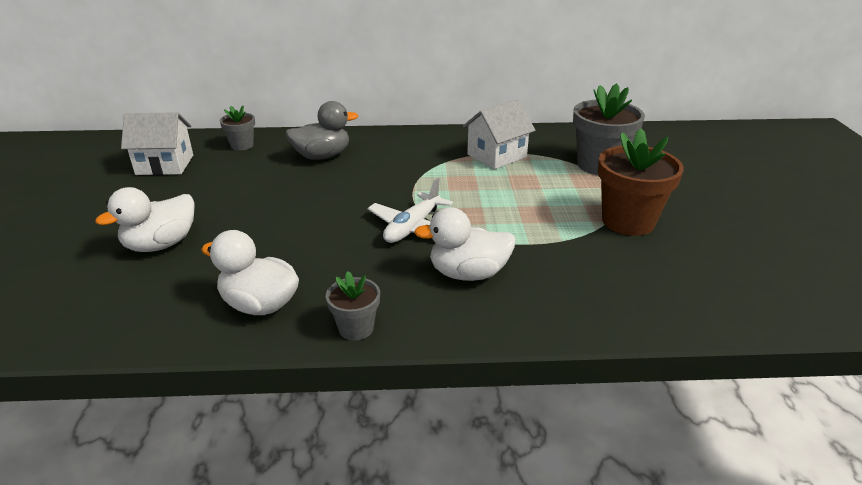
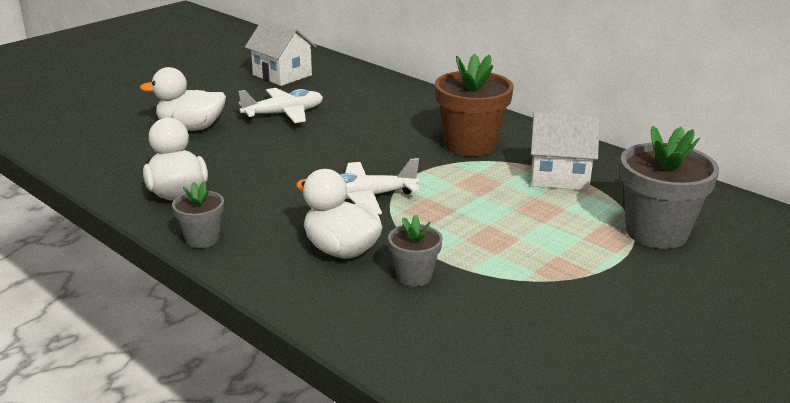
camera: 45 degrees right, 5 degrees down
grey flower pot [220,106,255,150] -> grey flower pot moved to [388,215,443,287]
grey duck [285,101,358,160] -> none
brown flower pot [598,128,684,236] -> brown flower pot moved to [435,54,514,157]
none -> white plane [238,88,323,123]

